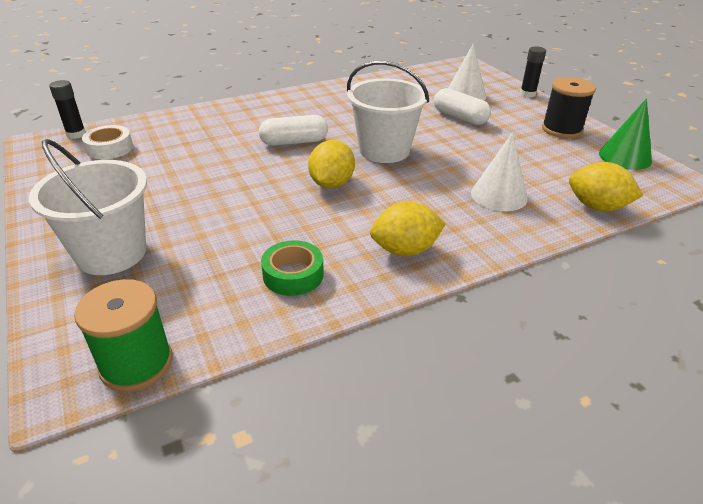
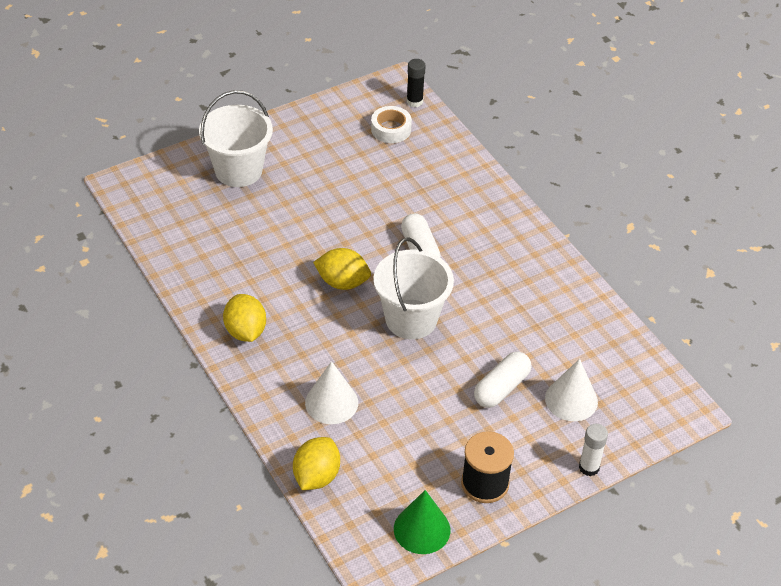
camera: 85 degrees right, 10 degrees up
green spool [74,279,173,392] -> none
green tape [261,240,324,296] -> none
black glue stick [520,46,546,98] -> white glue stick [579,424,608,476]

